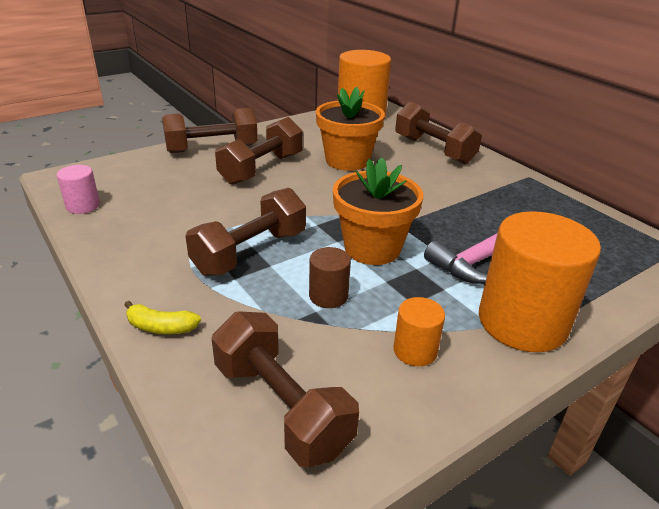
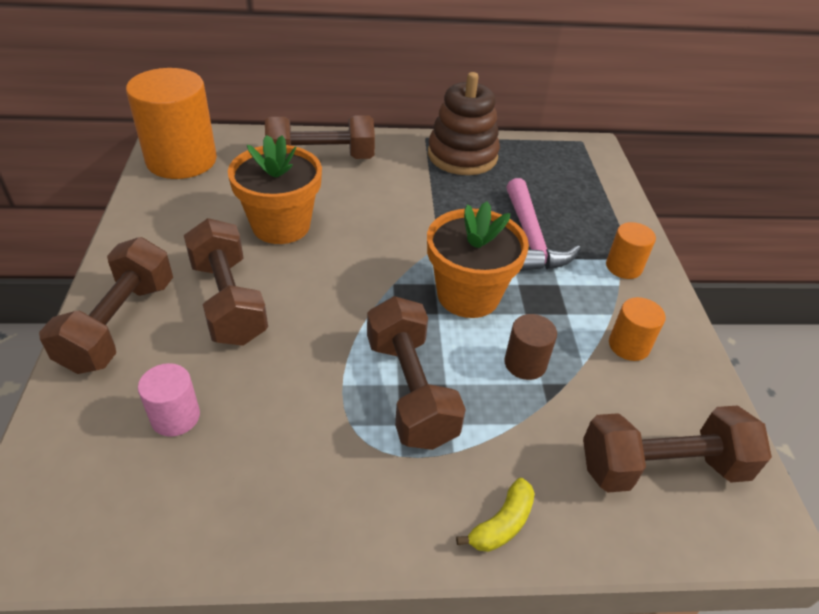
camera: 60 degrees left, 10 degrees up
pink cylinder [57,165,100,214] -> pink cylinder moved to [138,363,200,437]
orange cylinder [479,211,601,352] -> orange cylinder [606,222,656,279], size x0.47
none -> brown stacking toy [428,72,500,175]

